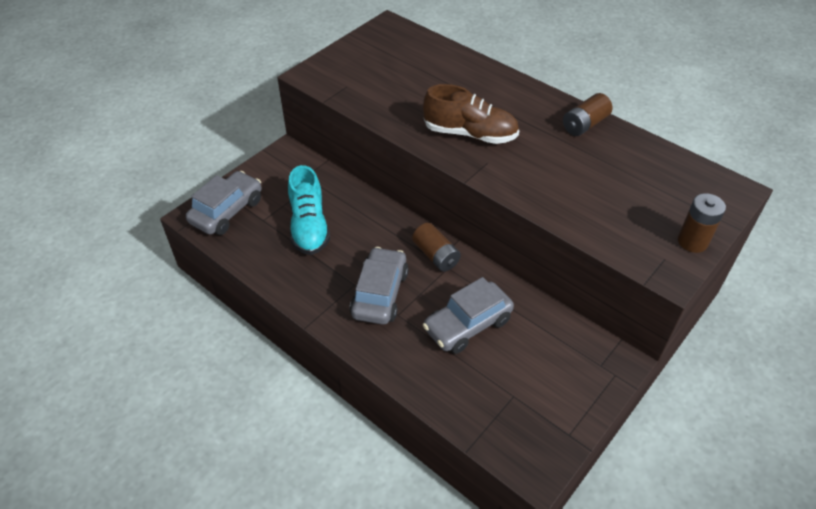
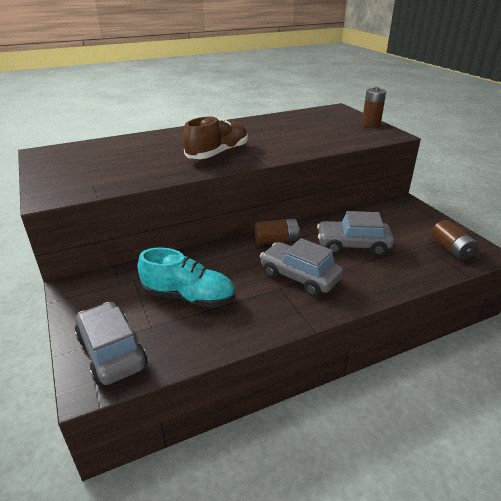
camera: 65 degrees left, 15 degrees down
grey car [423,277,514,354] -> grey car turned 105 degrees clockwise [317,211,394,256]
brown battery [563,93,612,136] -> brown battery moved to [431,220,479,261]

